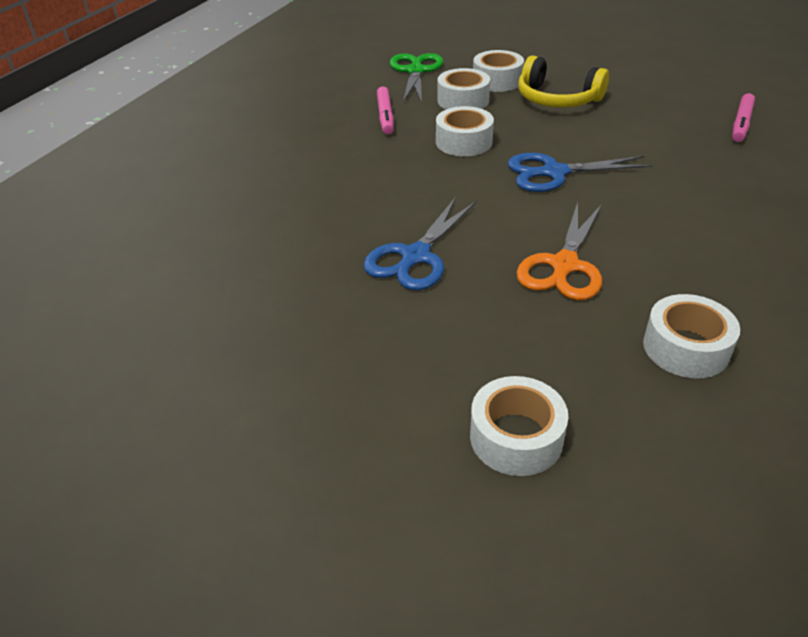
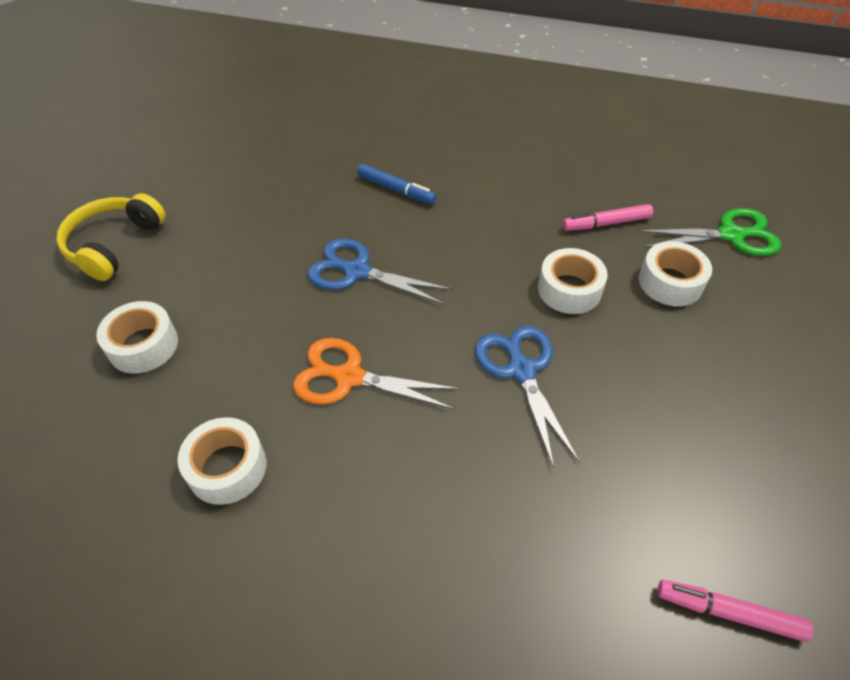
camera: 80 degrees right, 10 degrees up
white tape [473,50,524,92] -> none
yellow headphones [518,55,609,107] -> yellow headphones moved to [56,193,166,281]
none -> blue marker [357,164,437,204]

